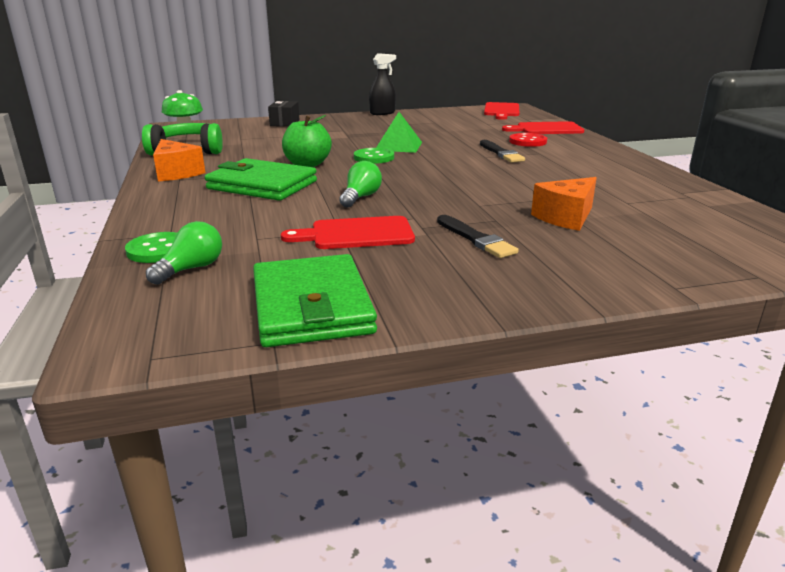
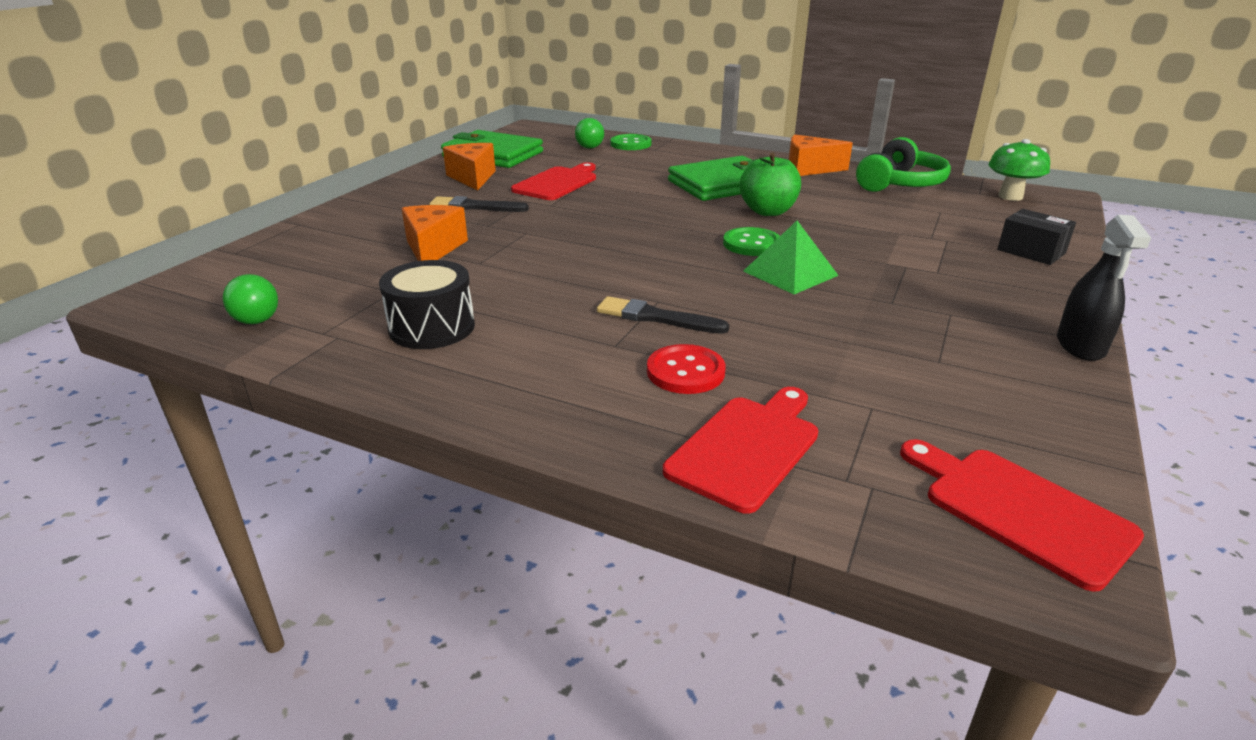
camera: 130 degrees right, 5 degrees up
green light bulb [339,161,382,208] -> green light bulb moved to [223,274,278,324]
none -> black drum [379,260,475,349]
none -> orange cheese [443,143,496,191]

